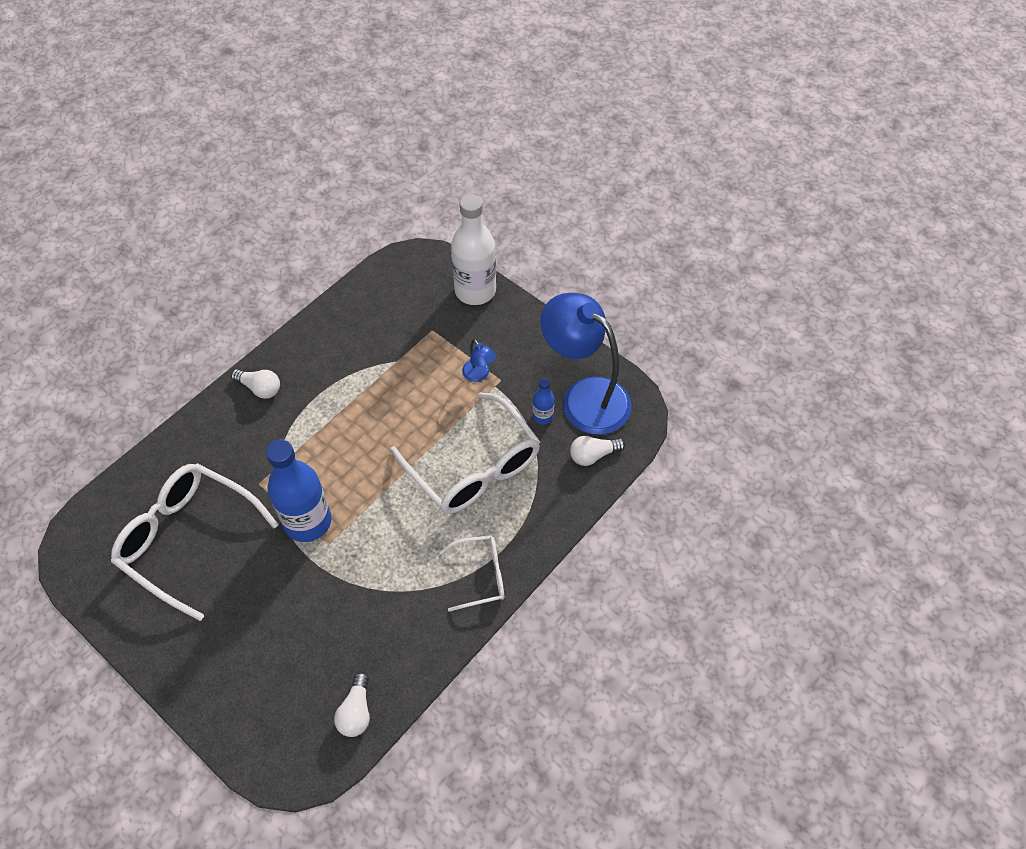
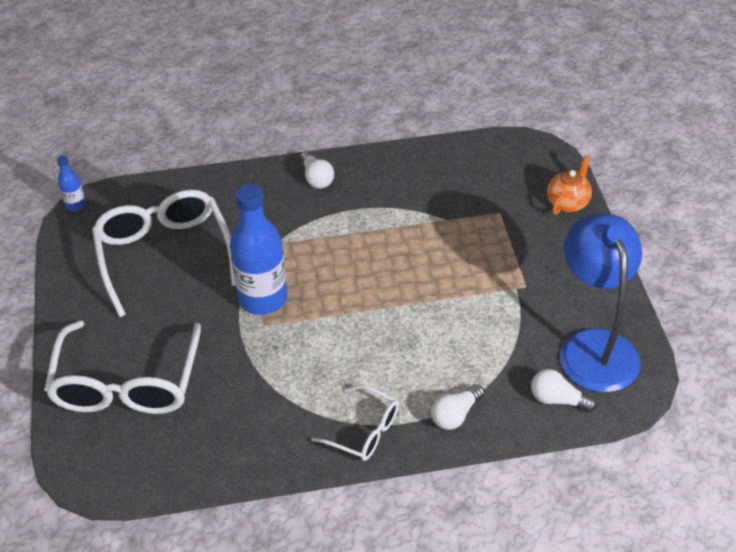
camera: 40 degrees right, 10 degrees down
white light bulb [334,672,370,737] -> white light bulb moved to [431,384,484,430]
white glasses [390,392,541,514] -> white glasses moved to [44,321,201,414]
white bottle [451,194,496,305] -> orange teapot [547,155,592,215]
blue lamp [462,339,496,382] -> none
blue bottle [533,378,554,425] -> blue bottle moved to [57,155,86,211]

